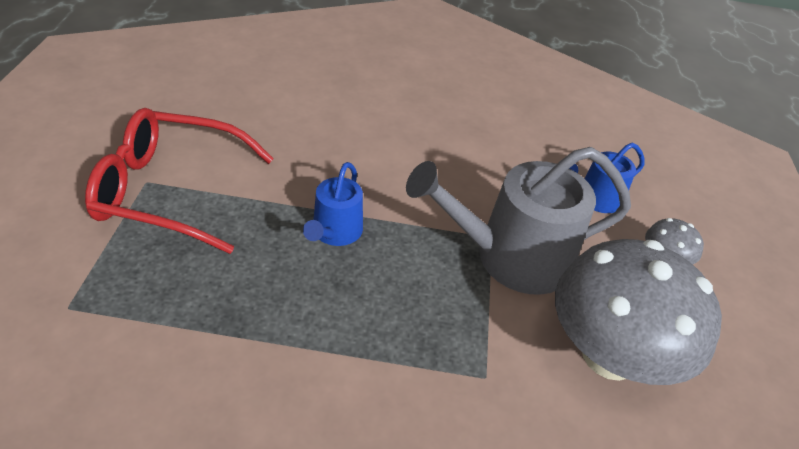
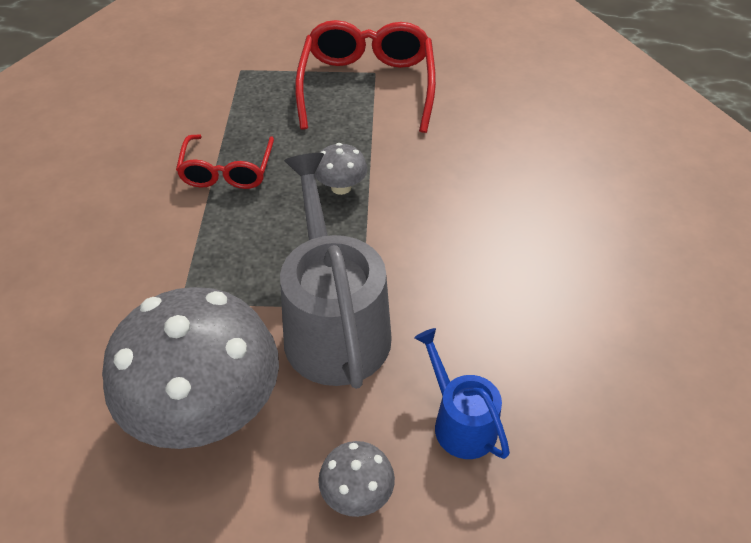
camera: 90 degrees right, 5 degrees up
blue watering can [303,162,363,246] -> grey mushroom [314,143,368,195]
none -> red glasses [176,134,274,189]

